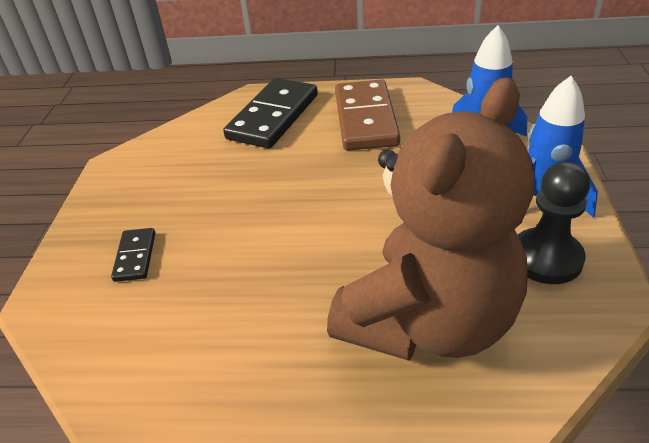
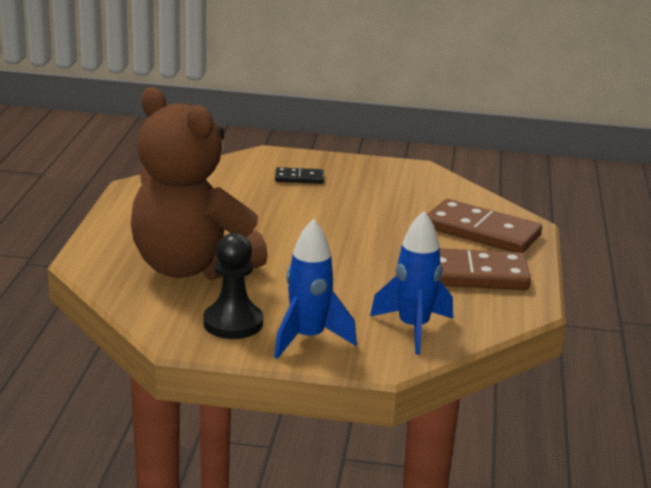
camera: 90 degrees right, 15 degrees down
black domino [223,78,318,148] -> brown domino [427,199,542,253]

